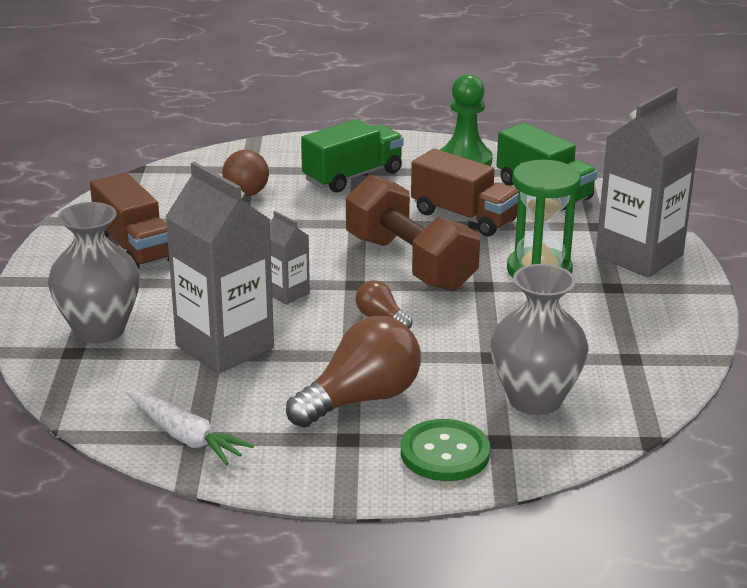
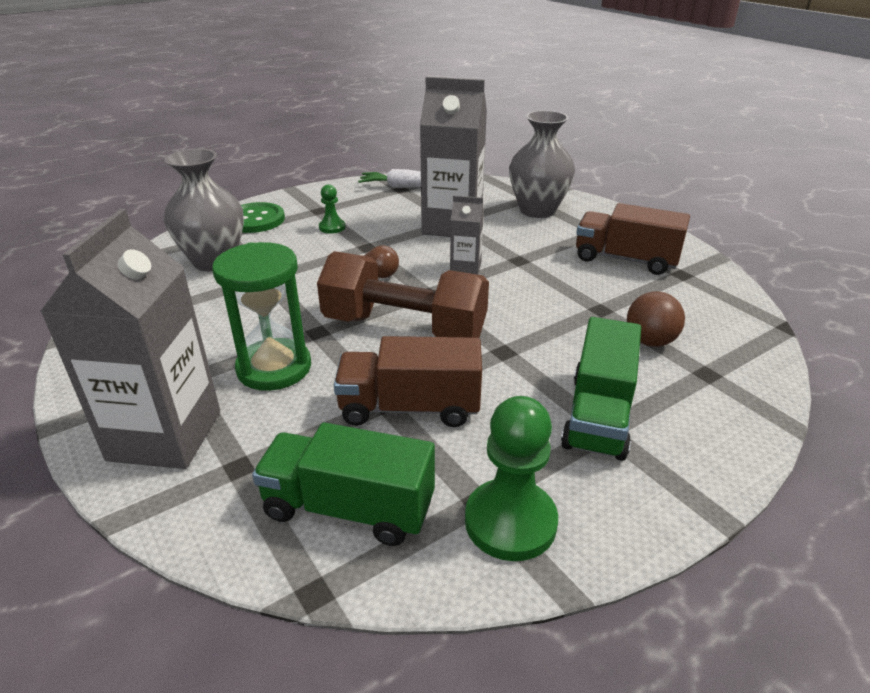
camera: 145 degrees right, 5 degrees up
brown light bulb [286,316,421,427] -> green pawn [319,184,345,234]

